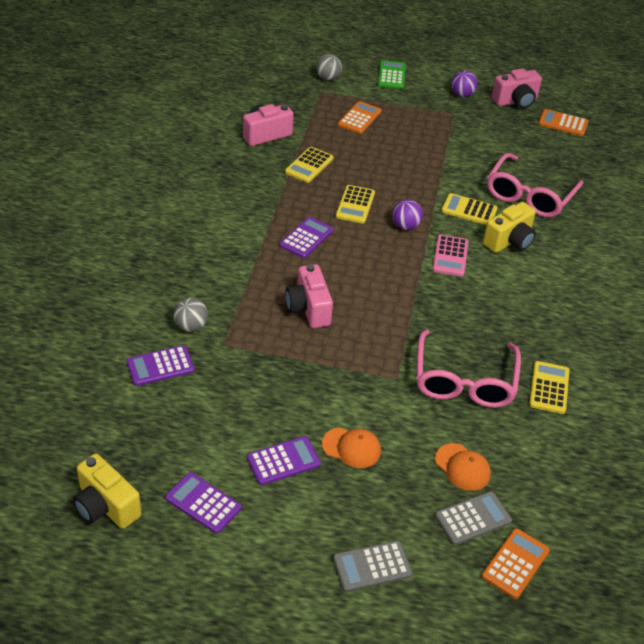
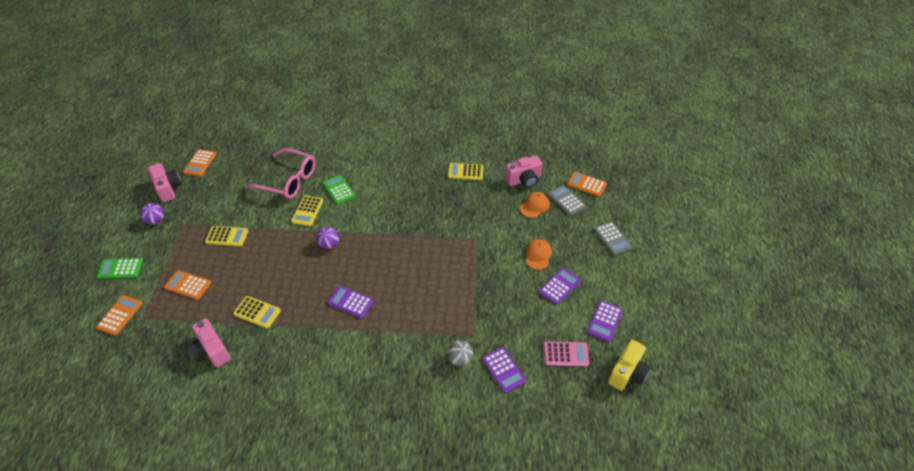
camera: 95 degrees left, 5 degrees up
purple calculator [247,436,321,485] -> purple calculator turned 75 degrees clockwise [539,268,581,305]
pink camera [285,264,333,328] -> pink camera moved to [505,156,542,188]
grey ball [316,54,342,81] -> orange calculator [96,295,143,336]
yellow calculator [336,185,375,224] -> yellow calculator moved to [205,226,248,247]
pink glasses [416,329,521,408] -> none
pink calculator [433,235,469,276] -> pink calculator moved to [544,341,589,366]
yellow camera [483,202,536,253] -> green calculator [323,175,356,205]

